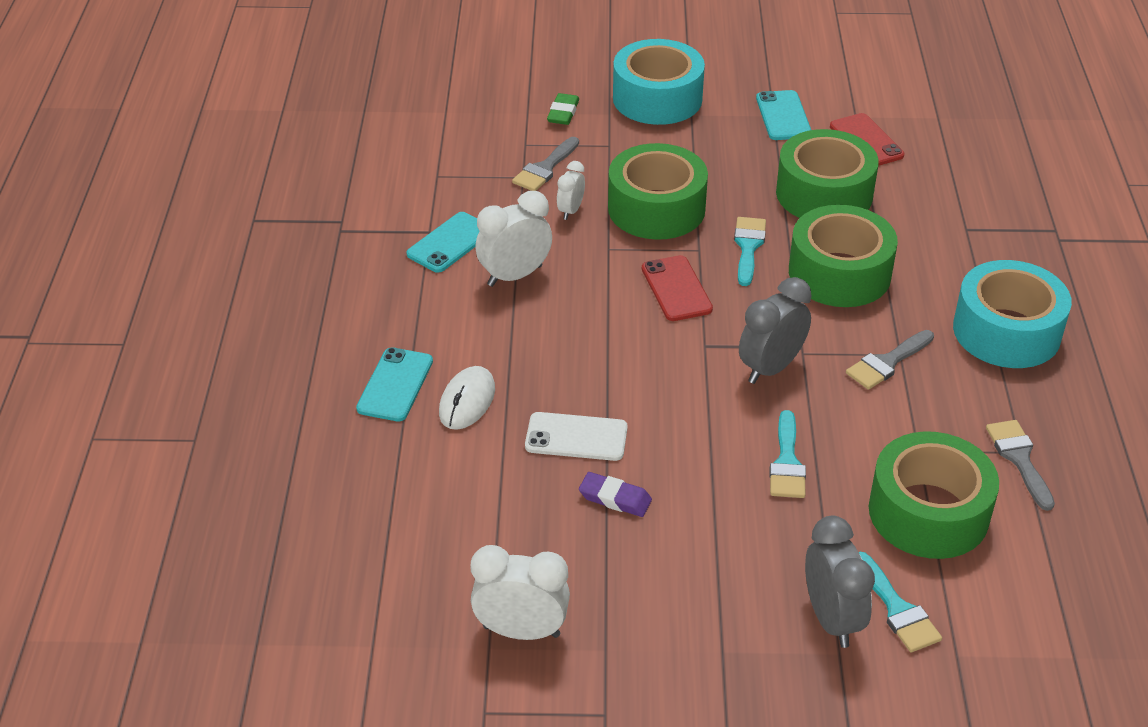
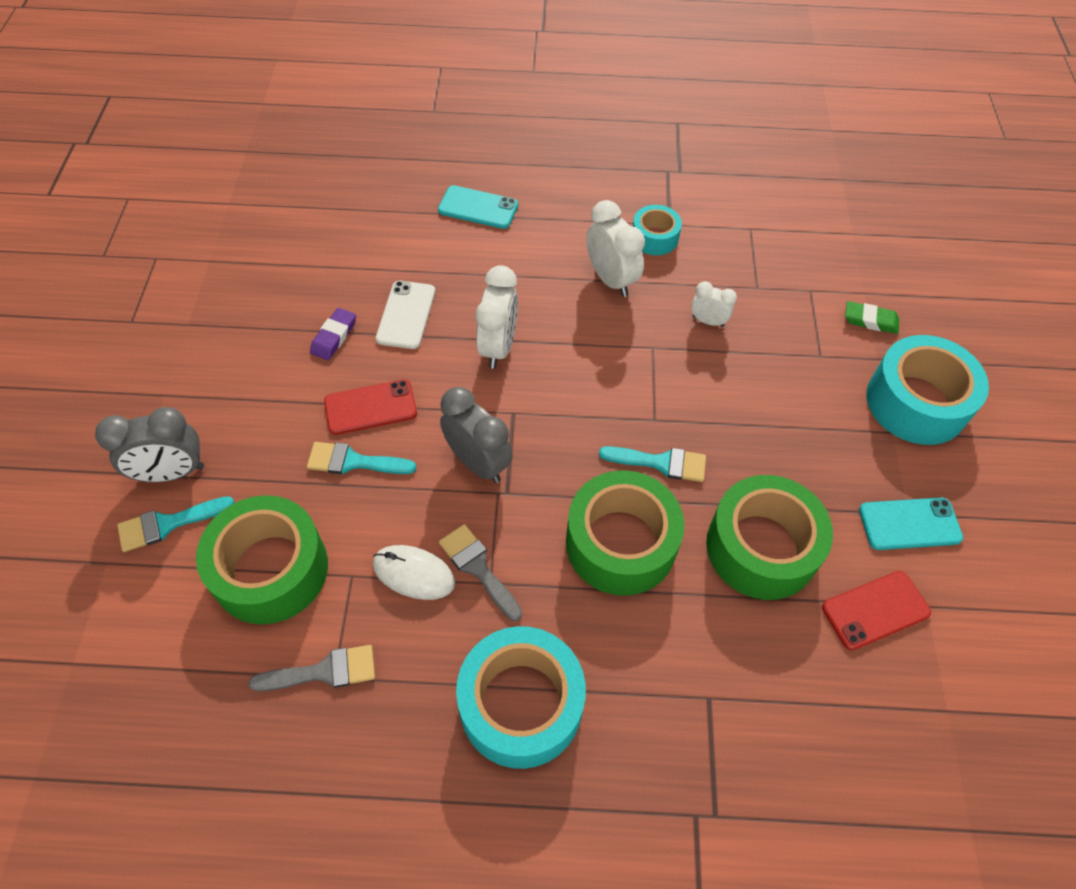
camera: 90 degrees right, 15 degrees up
turquoise phone [406,212,479,273] -> turquoise tape [633,205,682,255]
white mouse [439,366,495,430] -> white mouse moved to [373,545,455,600]
white clock [471,545,570,640] -> white clock moved to [475,265,518,369]
grey brush [512,137,579,191] -> none
green tape [608,143,708,240] -> none
red phone [642,255,713,321] -> red phone moved to [324,379,417,435]

